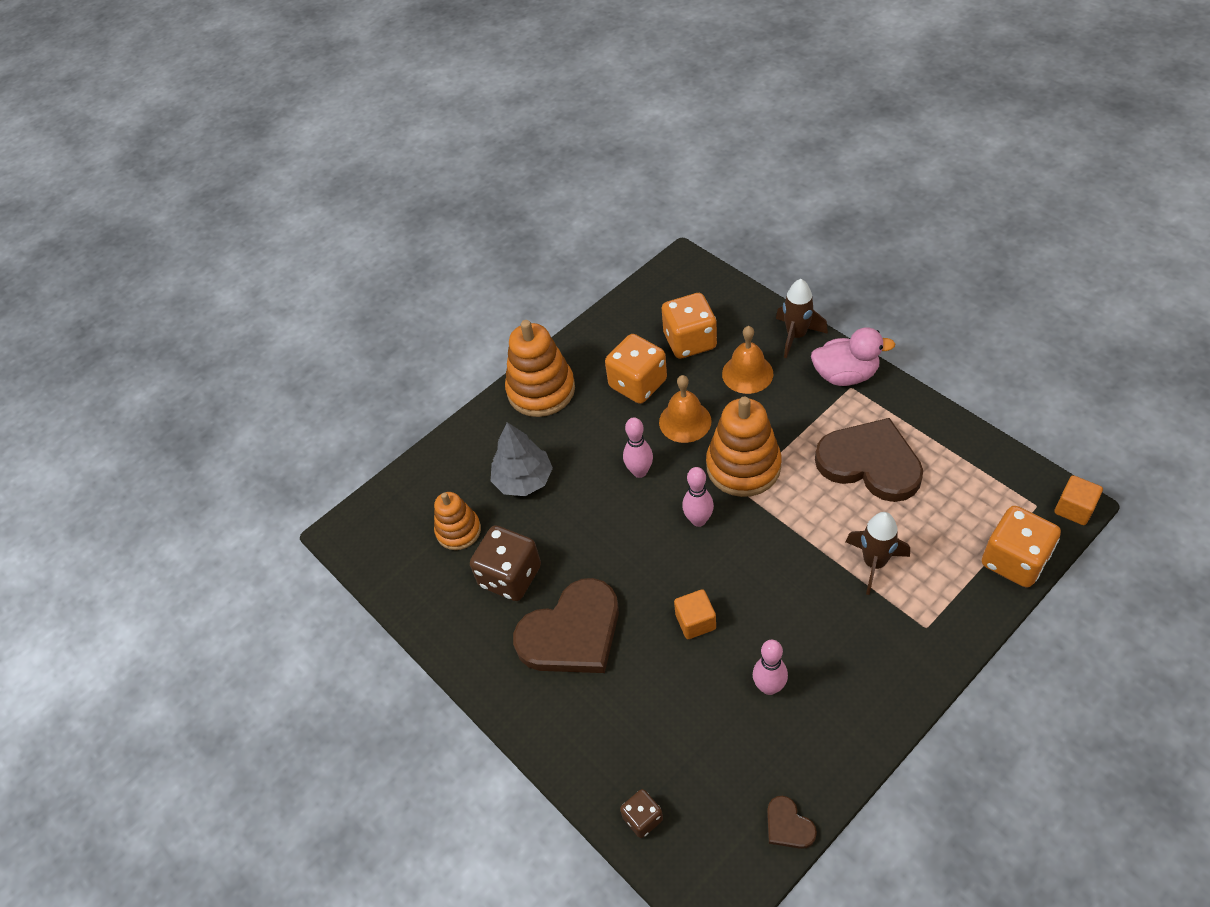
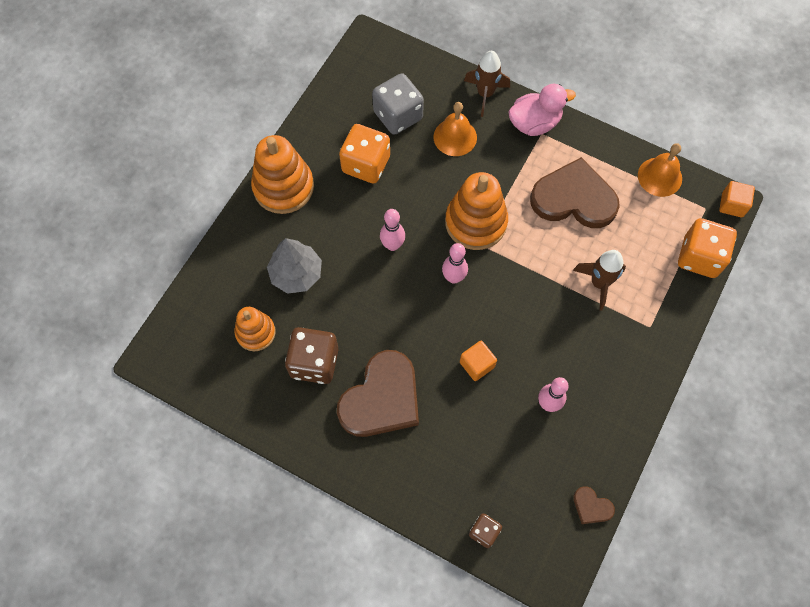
camera: 25 degrees left, 15 degrees up
orange bell [659,375,711,443] -> orange bell moved to [638,143,682,197]
orange dice [662,293,717,359] -> grey dice [372,73,424,135]

